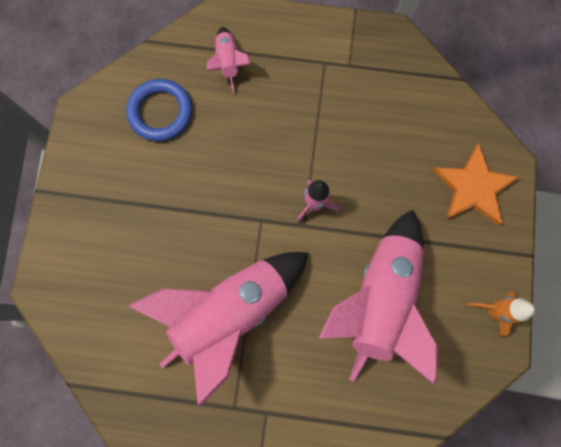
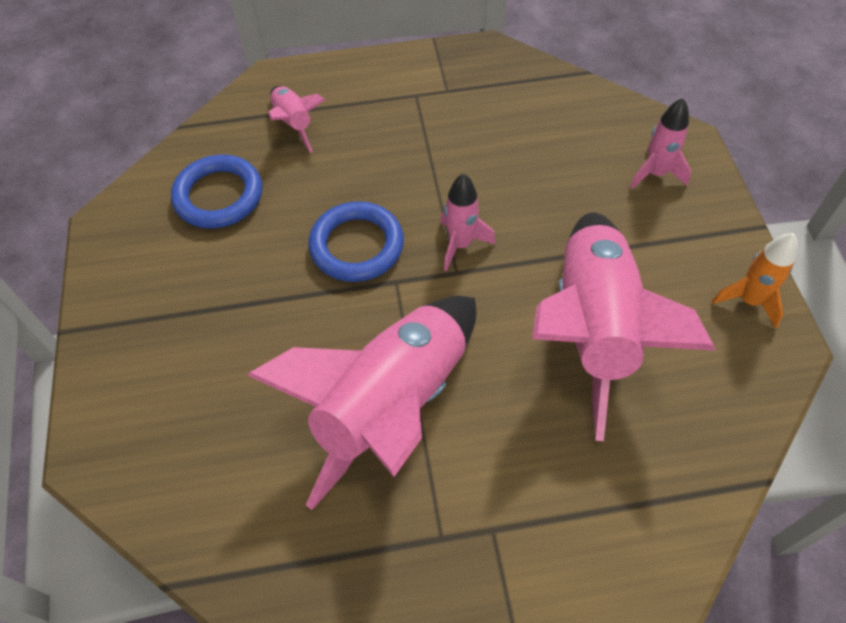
camera: 15 degrees left, 20 degrees down
orange star [433,144,520,226] -> pink rocket [630,98,691,189]
none -> blue ring [308,201,404,282]

